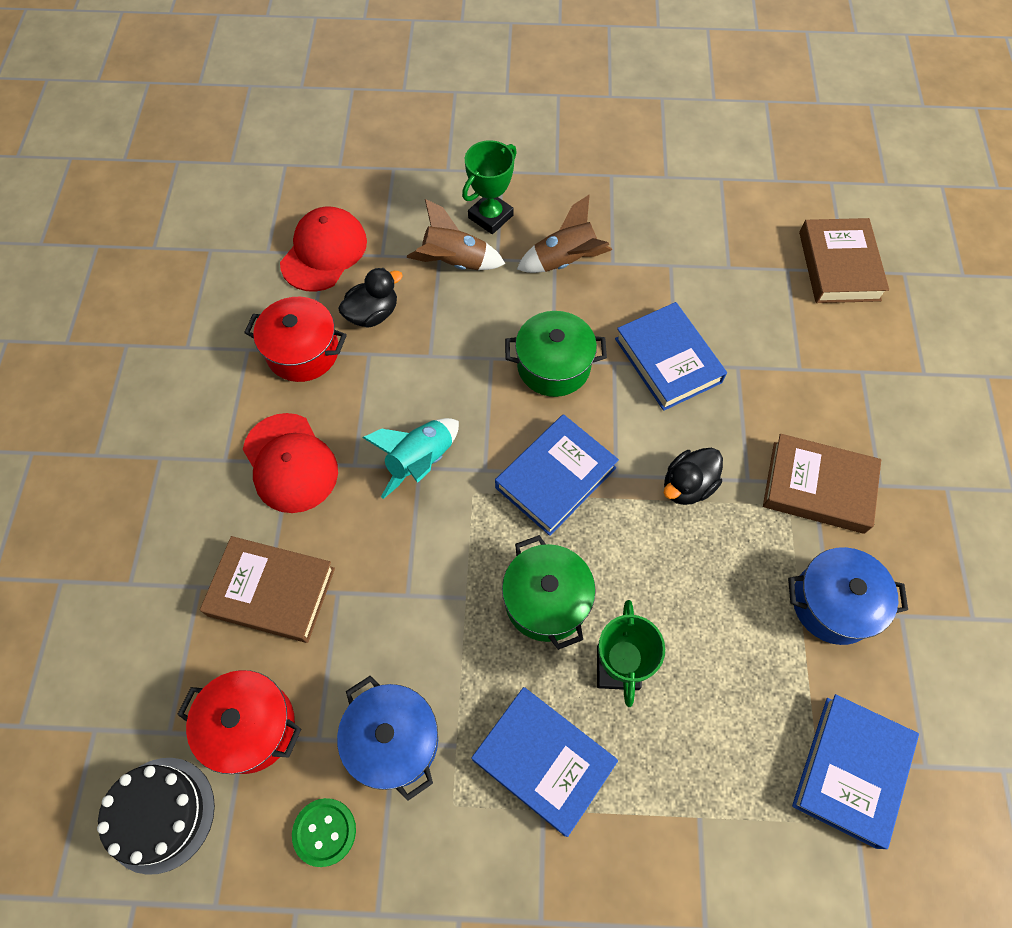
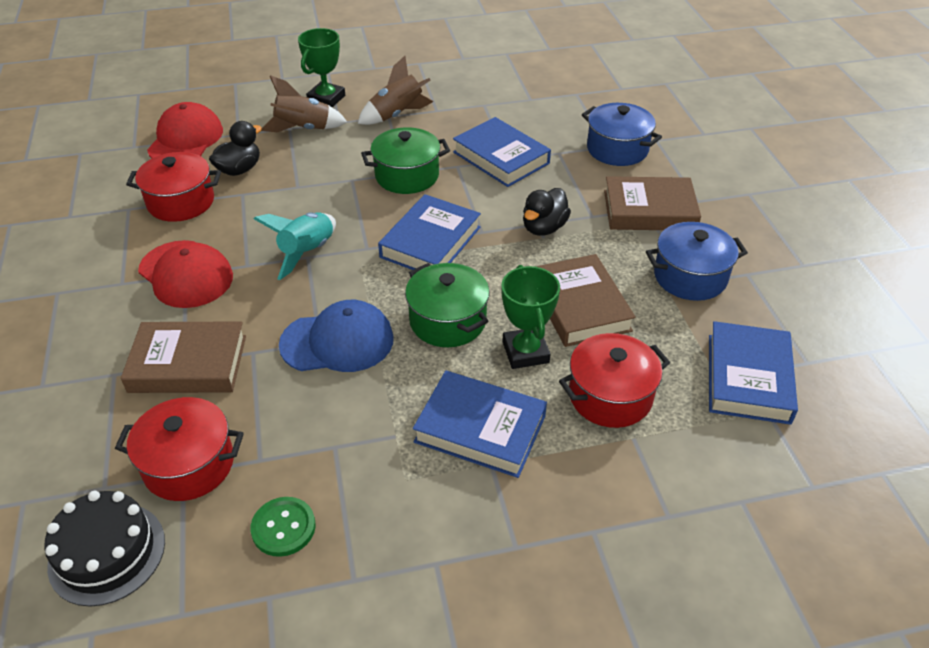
camera: 15 degrees left, 20 degrees down
blue pot [337,676,438,801] -> blue pot moved to [582,103,662,166]
brown book [799,218,889,303] -> brown book moved to [535,254,636,347]
none -> blue cap [279,300,394,372]
none -> red pot [559,333,670,428]

